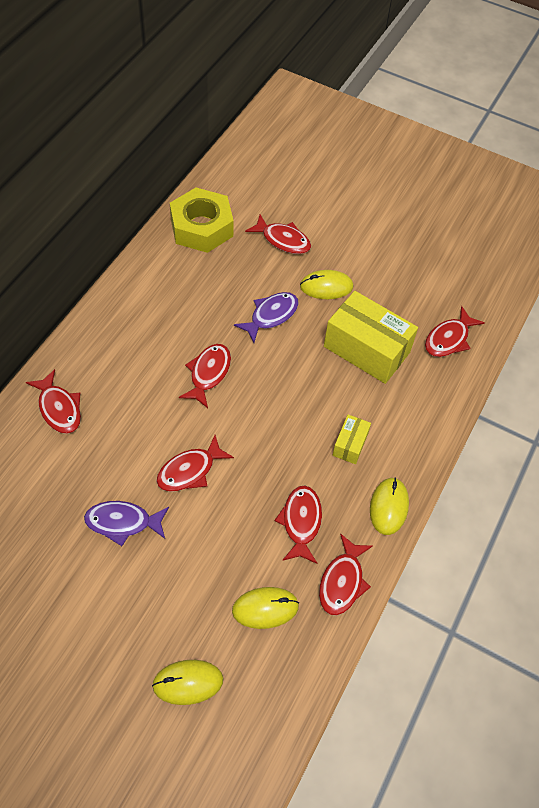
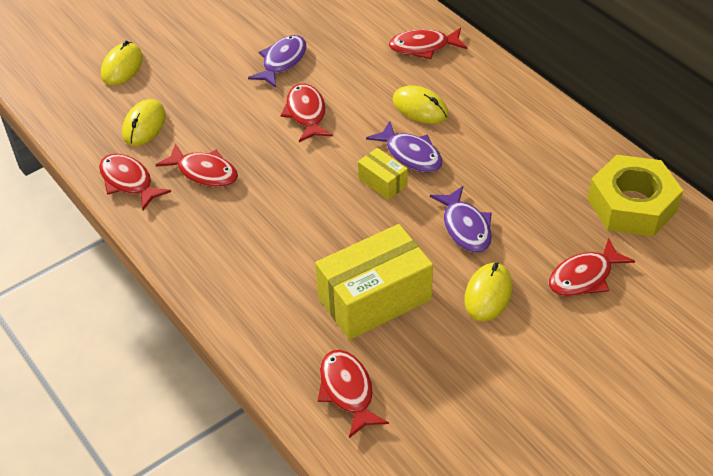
camera: 120 degrees right, 10 degrees down
red fish [179,344,231,408] -> purple fish [366,121,443,173]
yellow box [333,415,371,464] -> yellow box moved to [358,148,408,200]
yellow mouse [370,478,409,535] -> yellow mouse moved to [393,85,448,124]

